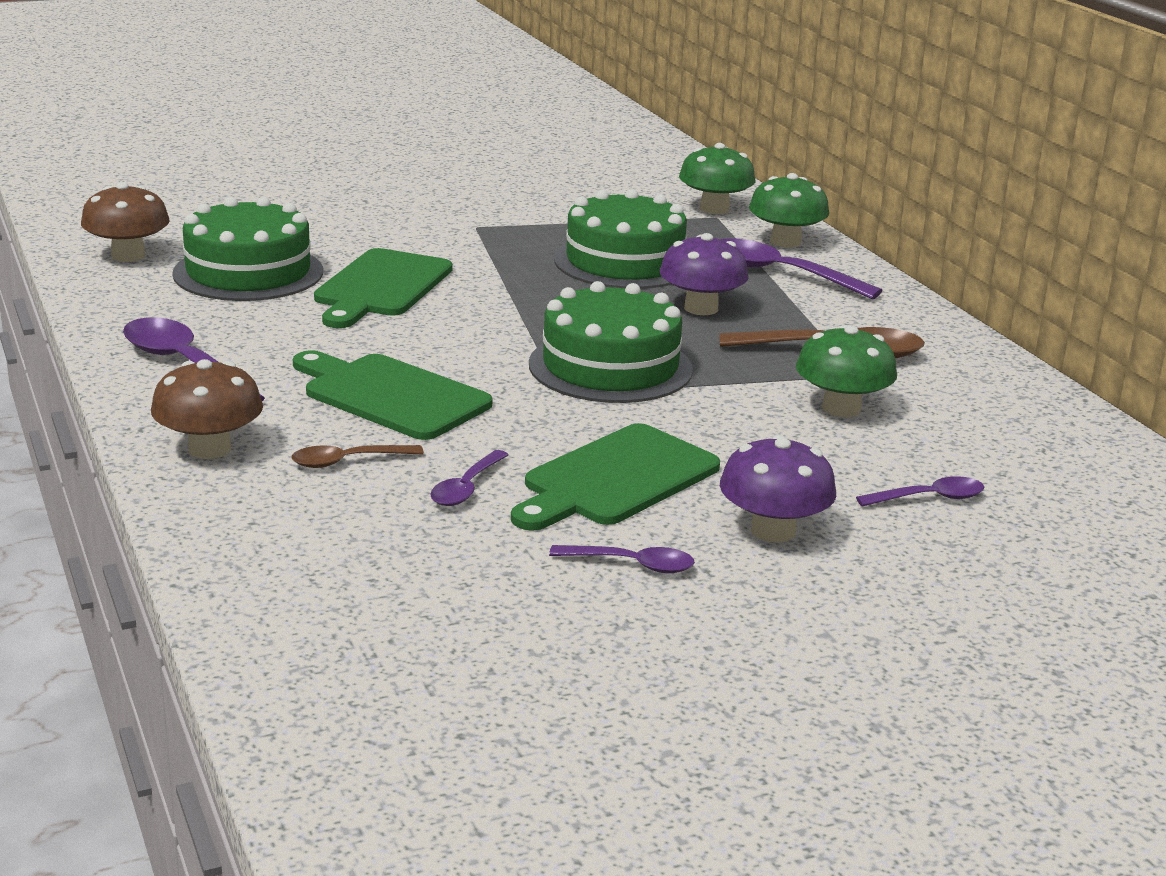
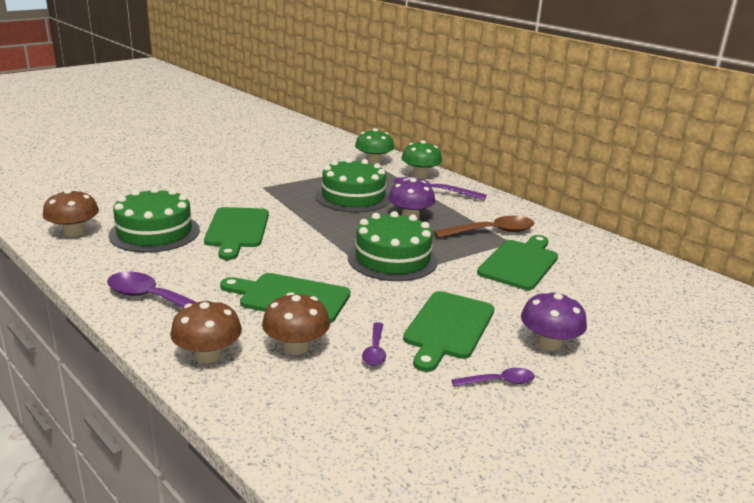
camera: 20 degrees left, 0 degrees up
brown spoon [291,445,424,468] -> brown mushroom [262,292,330,355]
green mushroom [796,325,897,417] -> green cutting board [477,235,558,290]
purple spoon [856,476,984,507] -> none

